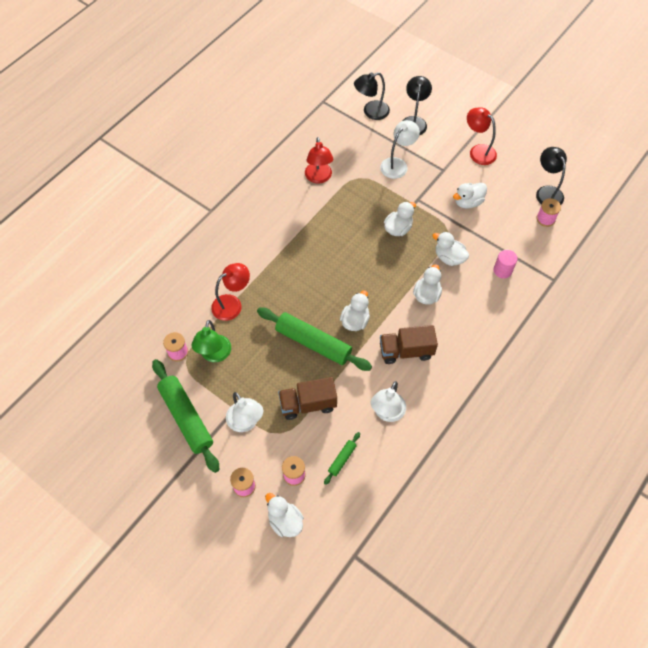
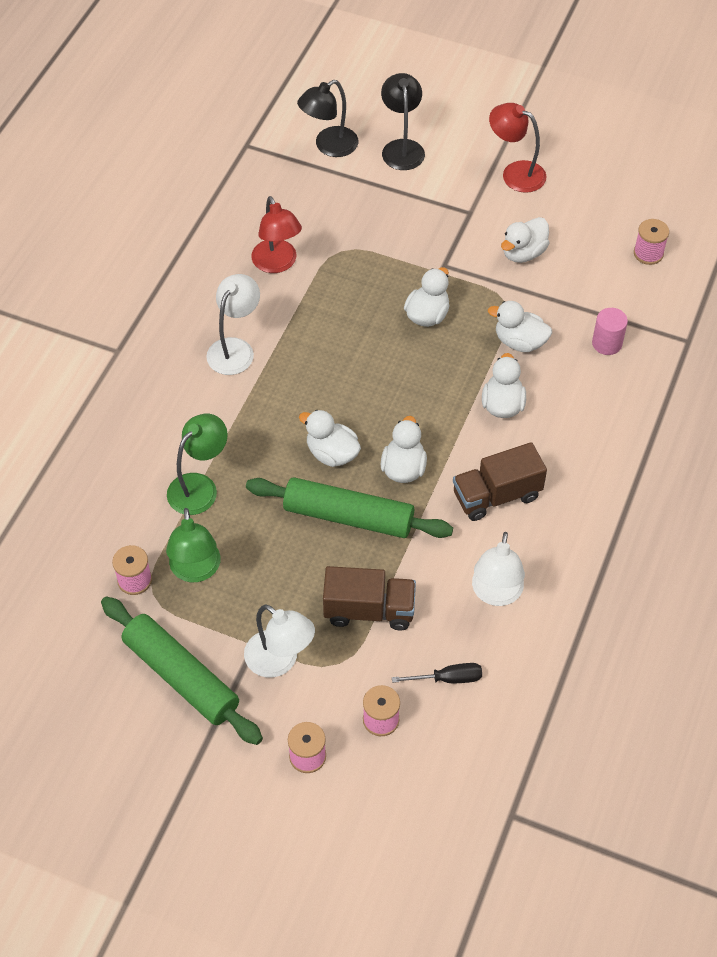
camera: 15 degrees left, 5 degrees down
red lamp [211,263,250,321] -> green lamp [167,414,228,515]
white duck [265,493,304,537] -> white duck moved to [299,410,361,467]
brown truck [278,377,337,420] -> brown truck turned 150 degrees counterclockwise [323,566,416,630]
green rolling pin [324,432,360,485] -> black screwdriver [392,663,482,683]
white lamp [380,120,420,179] -> white lamp moved to [206,274,260,375]
black lamp [536,147,567,205] -> none

